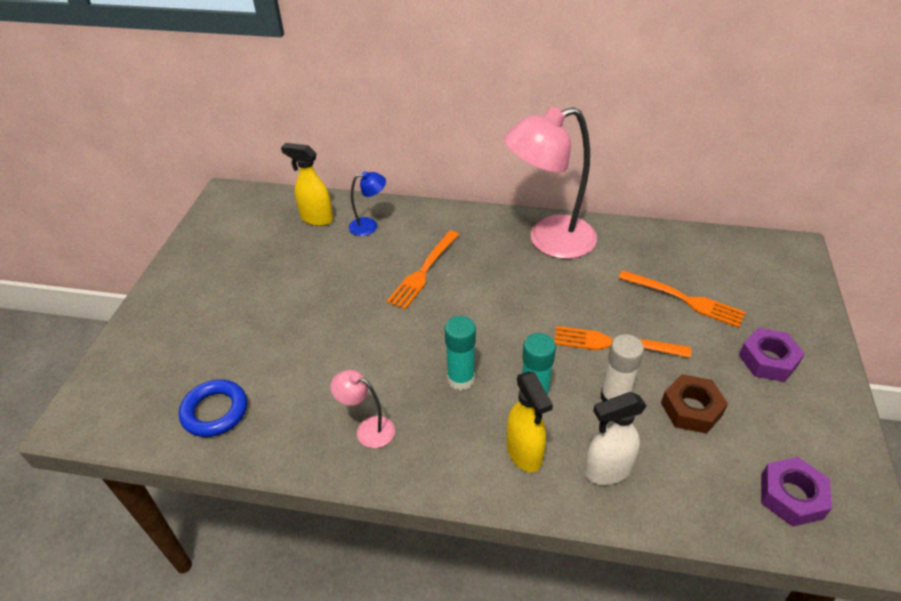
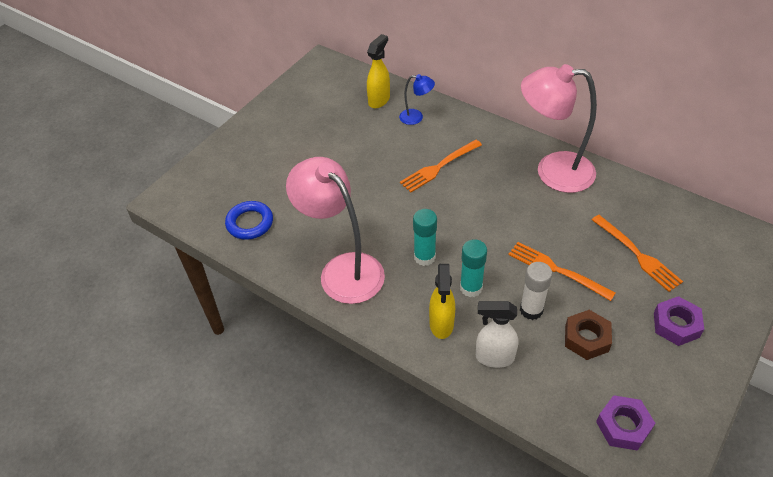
camera: 25 degrees right, 5 degrees up
yellow spray bottle [281,143,333,226] -> yellow spray bottle turned 75 degrees clockwise [367,34,390,108]
pink lamp [331,370,395,448] -> pink lamp [286,157,385,304], size x2.24

